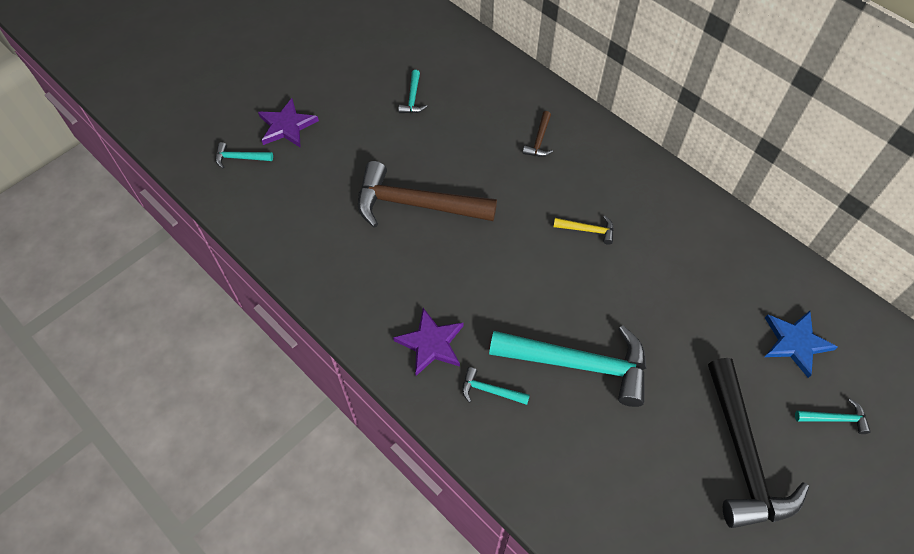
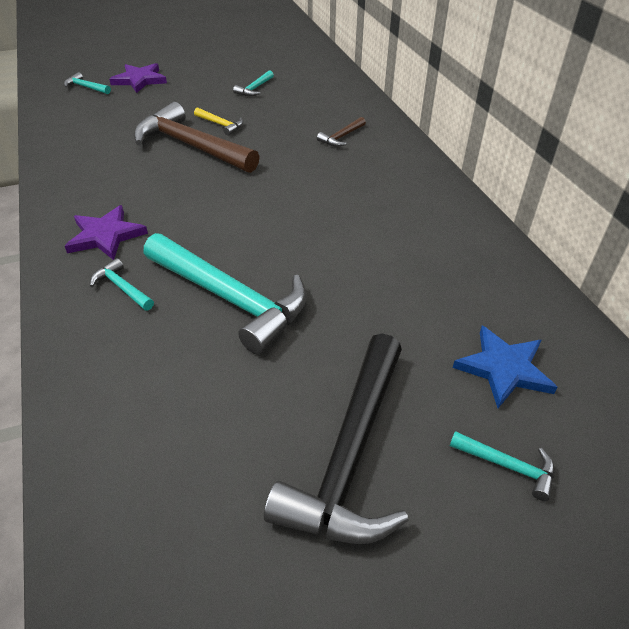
camera: 25 degrees right, 15 degrees down
yellow hammer [553,215,614,245] -> yellow hammer moved to [194,107,243,136]

